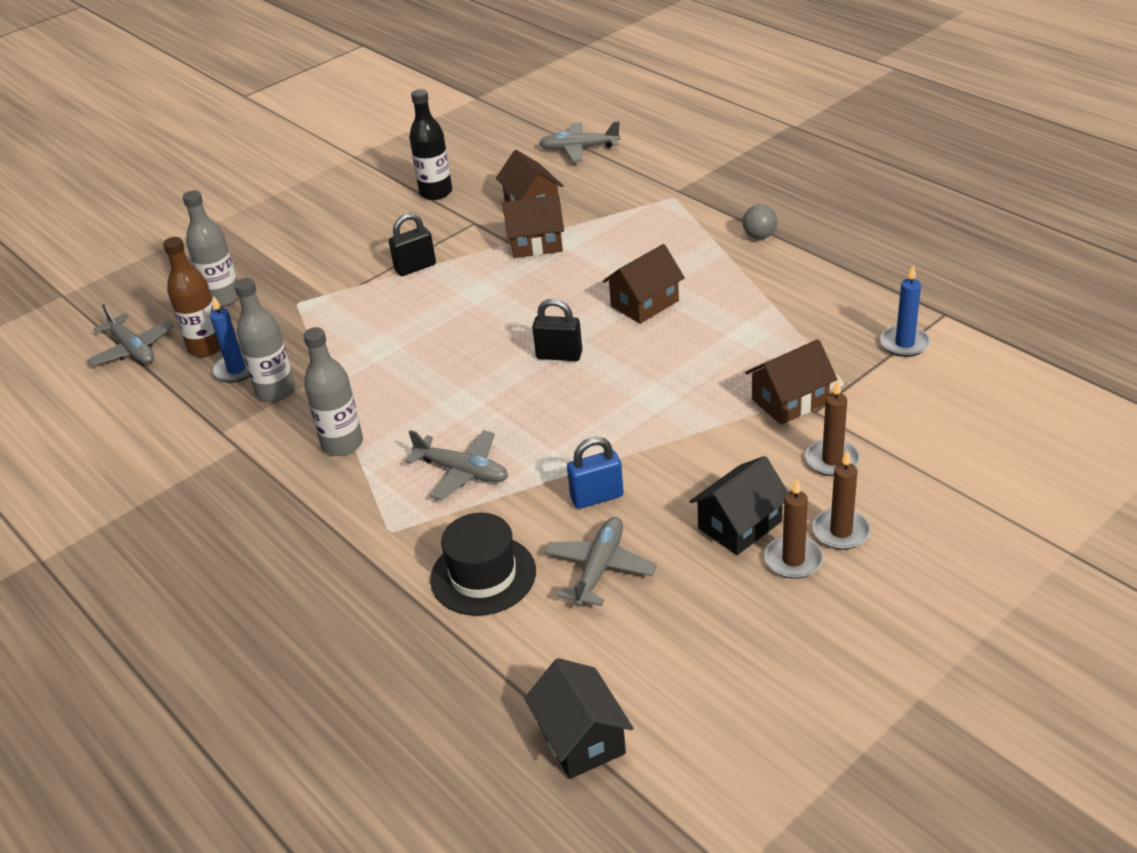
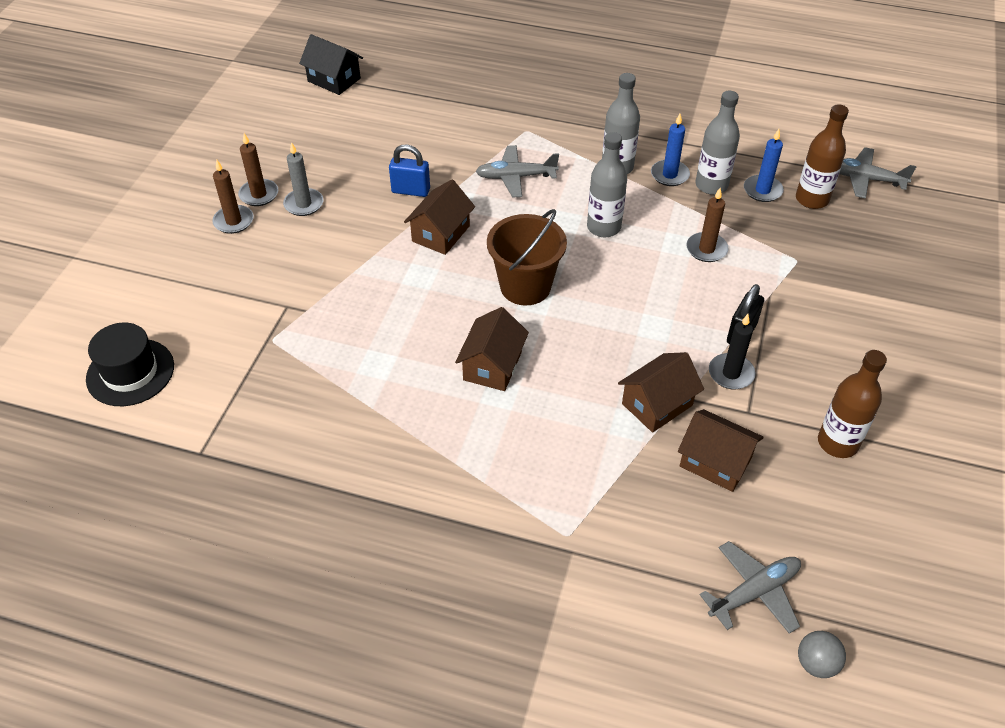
camera: 145 degrees right, 10 degrees up
grey bottle [183,190,239,307] -> grey bottle moved to [587,132,627,237]
black bottle [409,89,452,200] -> brown bottle [818,350,887,458]
black hat [430,513,536,616] -> black hat moved to [86,323,174,406]
black padlock [532,299,582,361] -> brown bucket [487,209,567,305]
grey plane [544,517,657,607] -> none
blue padlock [567,437,624,509] -> blue padlock turned 60 degrees clockwise [389,145,430,197]
black house [689,456,788,555] -> grey candle [283,142,324,216]
grey ball [742,205,777,239] -> grey ball moved to [798,631,846,678]
brown house [745,339,838,425] -> brown house moved to [404,179,475,255]
brown candle [805,380,860,476] -> brown candle moved to [686,188,729,262]
blue candle [880,265,931,357] -> blue candle moved to [651,114,690,186]
none -> black candle [709,314,756,389]

